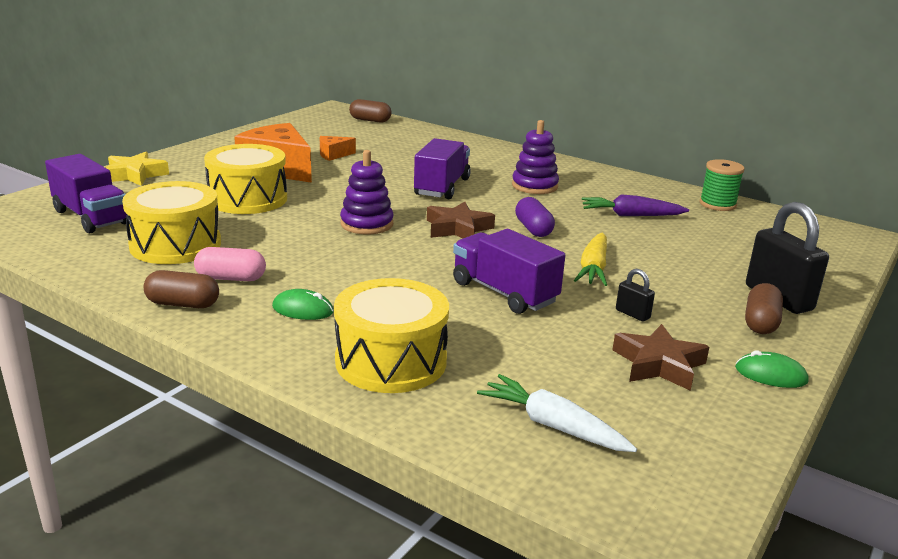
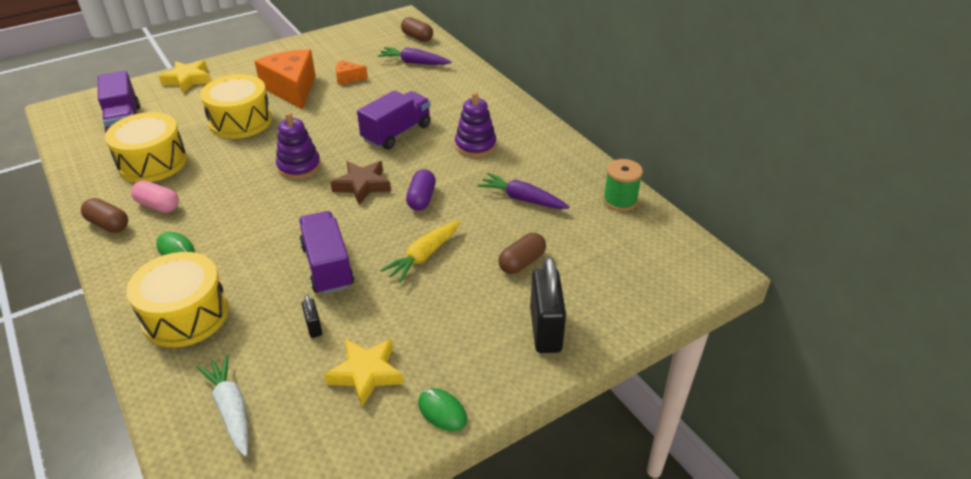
camera: 25 degrees right, 15 degrees up
brown star [613,324,709,391] -> yellow star [324,339,404,407]
black padlock [616,269,655,322] -> black padlock moved to [302,295,322,338]
brown capsule [745,283,783,334] -> brown capsule moved to [498,233,546,274]
none -> purple carrot [378,47,451,65]

